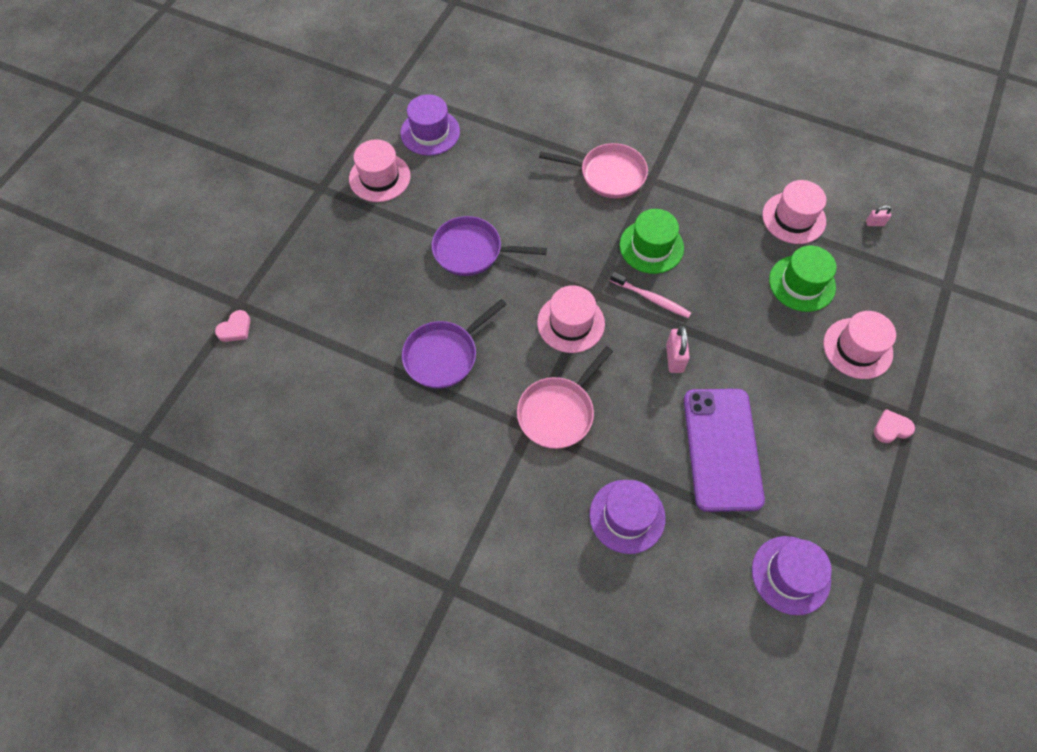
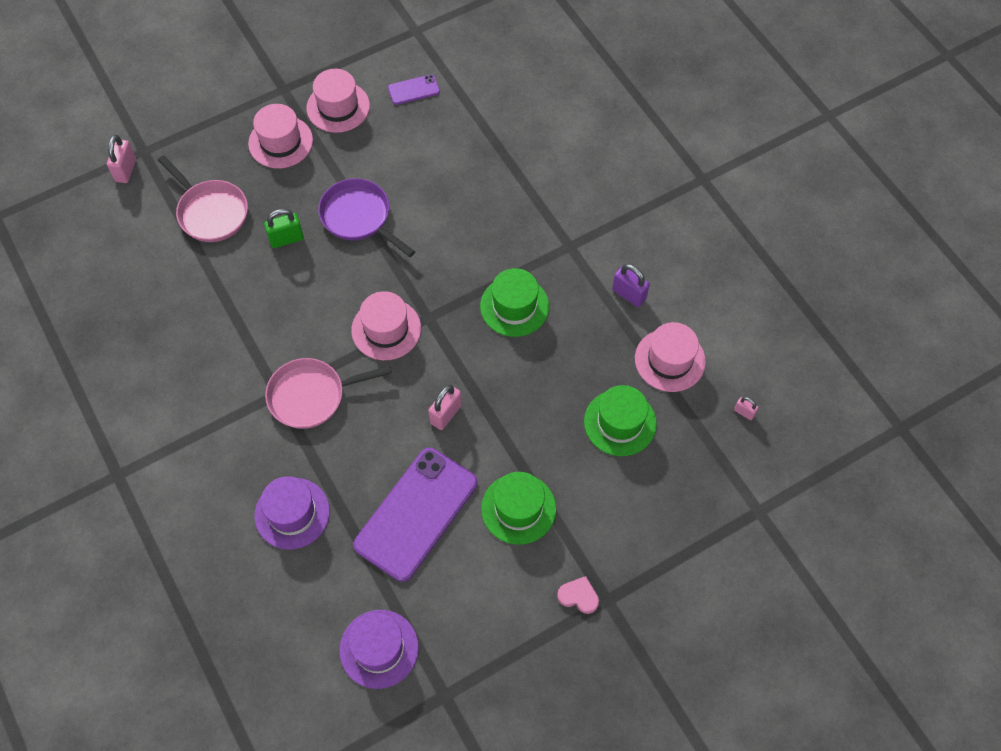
camera: 35 degrees right, 0 degrees up
pink heart [215,310,250,342] -> pink padlock [107,135,136,183]
purple hat [400,94,460,156] -> purple phone [388,74,440,105]
purple pan [402,299,507,389] -> none
pink pan [539,143,648,198] -> pink pan moved to [158,155,248,242]
pink toothbrush [610,272,691,318] -> none
pink hat [823,311,896,379] -> pink hat moved to [248,104,313,168]
none -> green padlock [264,208,304,248]
none -> green hat [481,472,556,545]
none -> purple padlock [612,264,650,307]

